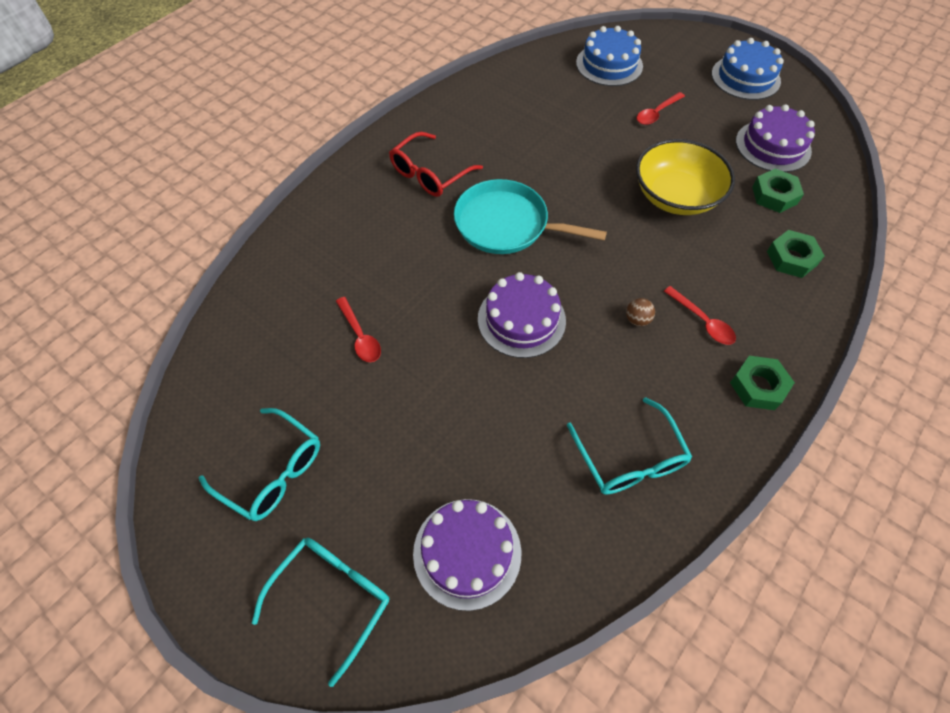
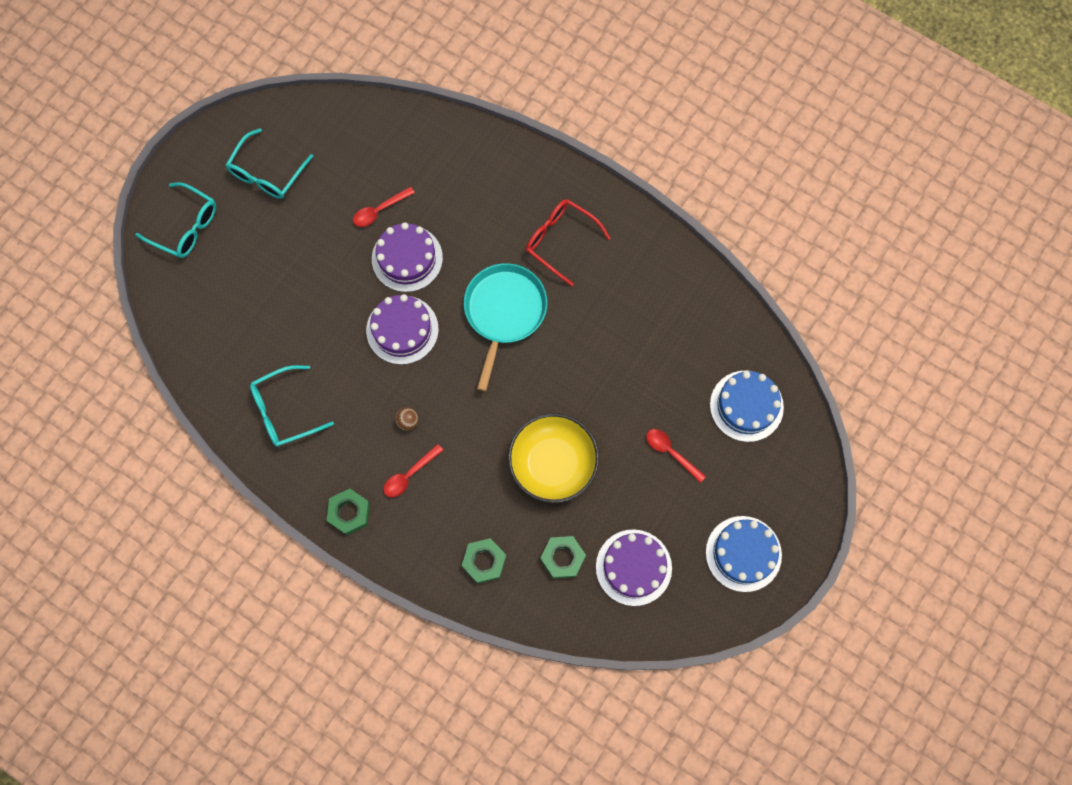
camera: 85 degrees right, 15 degrees up
purple cake [413,499,521,611] -> purple cake moved to [372,222,443,292]

